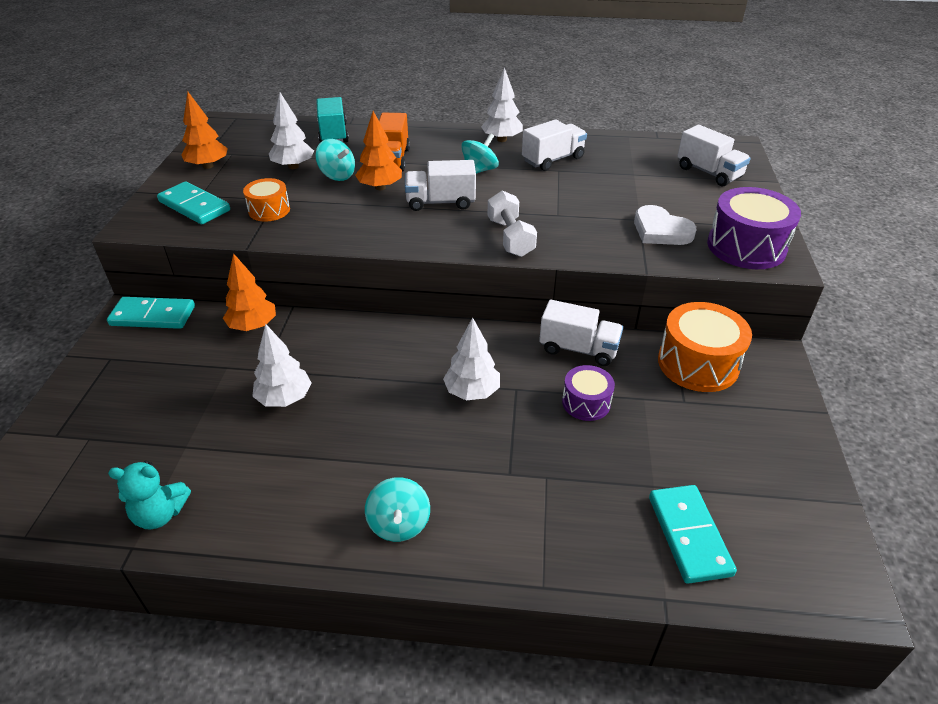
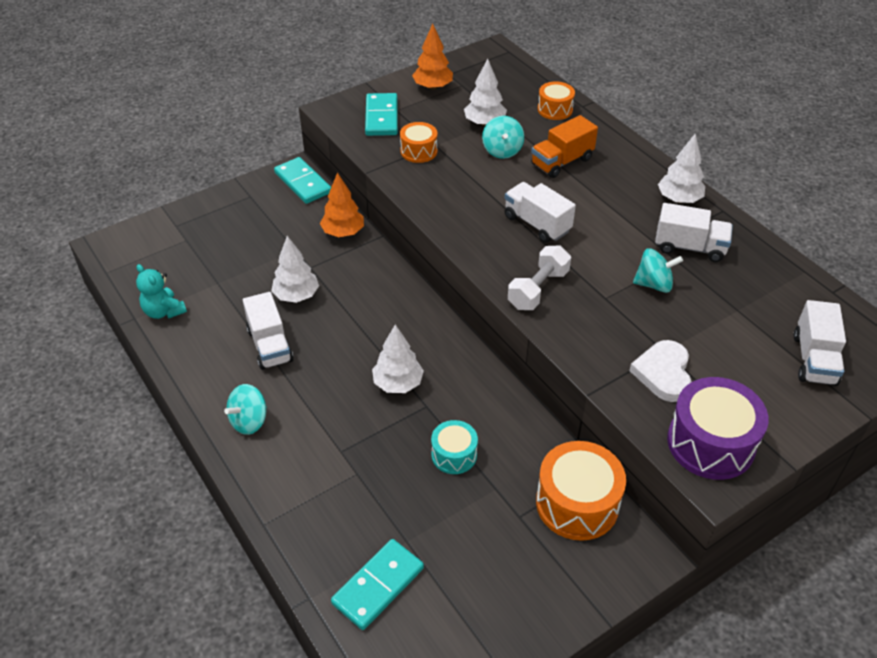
camera: 50 degrees right, 5 degrees up
turquoise truck [316,97,349,142] -> orange drum [538,81,575,120]
orange tree [355,111,402,190] -> none
turquoise spinning top [461,133,499,174] -> turquoise spinning top moved to [633,248,683,293]
white truck [539,300,623,366] -> white truck moved to [243,292,294,370]
purple drum [562,365,615,421] -> turquoise drum [431,420,478,474]

